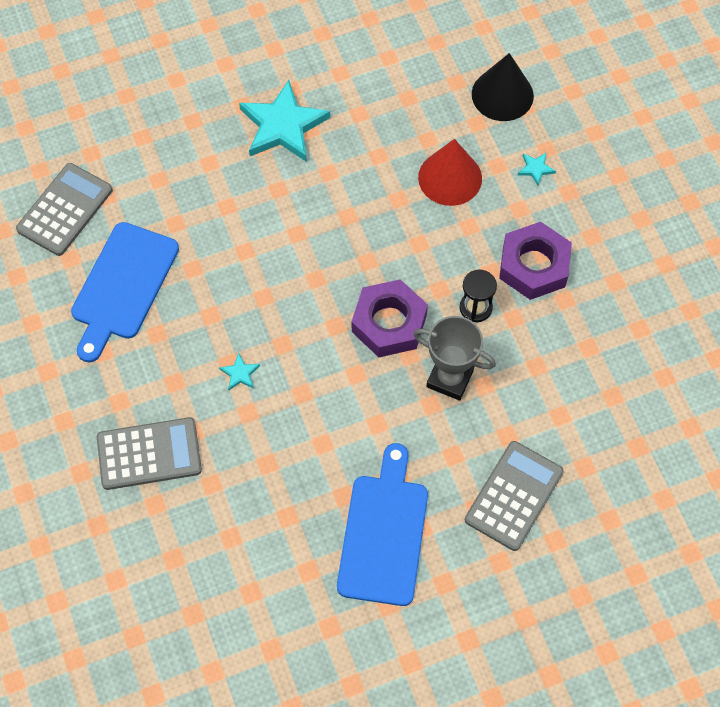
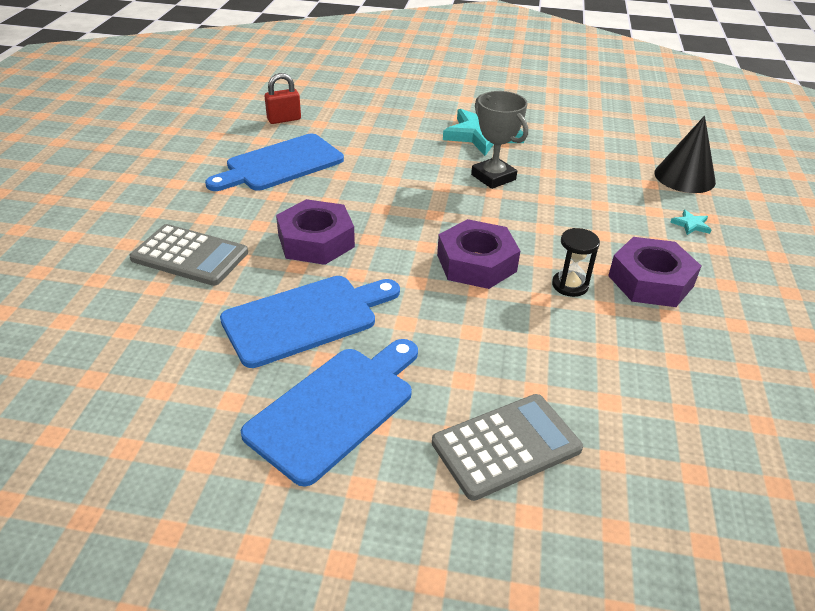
camera: 30 degrees right, 25 degrees down
grey calculator [16,163,113,256] -> red padlock [265,73,301,124]
turquoise star [219,353,260,390] -> purple nut [276,199,355,265]
grey trophy [413,316,496,401] -> grey trophy moved to [471,91,528,189]
red cone [418,139,482,206] -> none
none -> blue cutting board [220,276,400,368]

